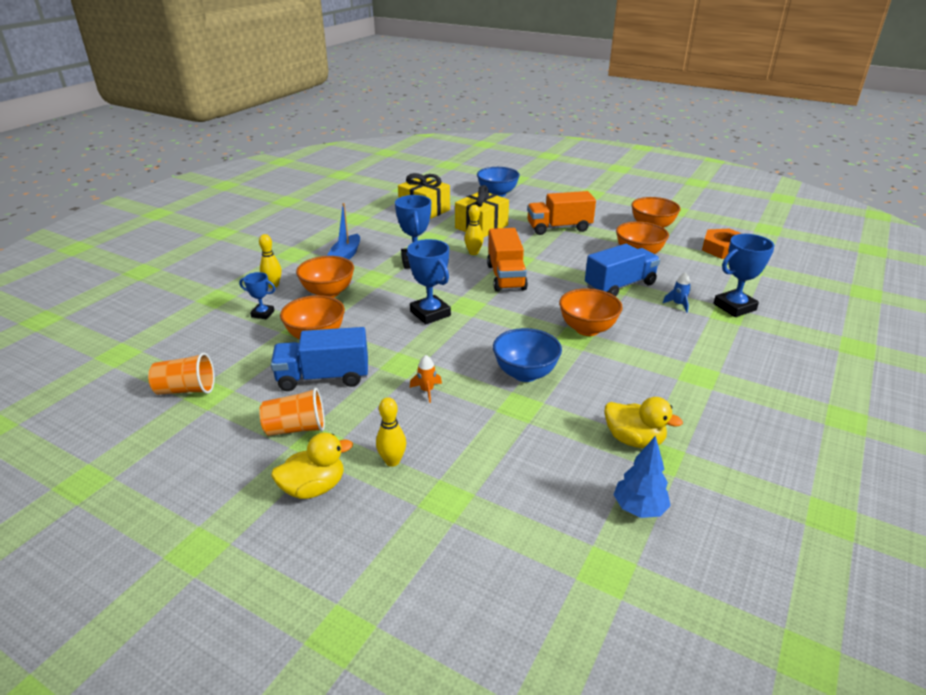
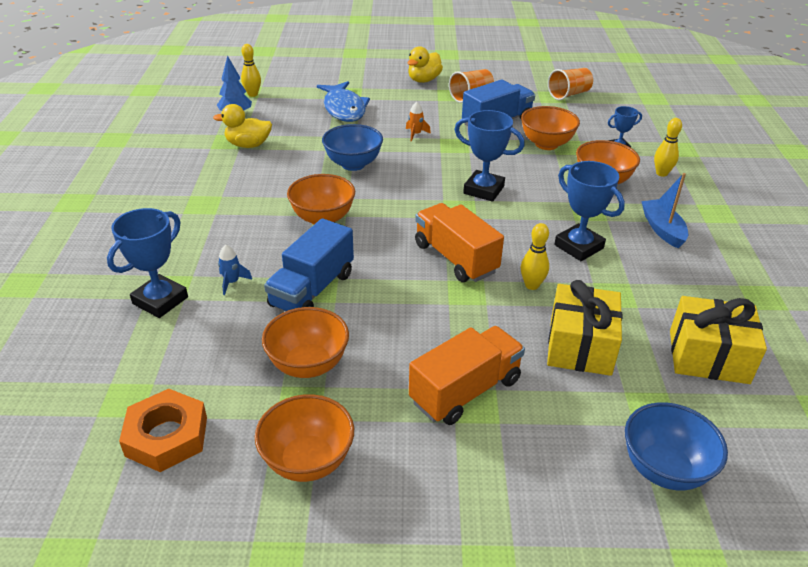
camera: 150 degrees right, 5 degrees up
yellow bowling pin [376,397,406,467] -> yellow bowling pin moved to [241,44,261,97]
none -> blue fish [317,81,370,122]

